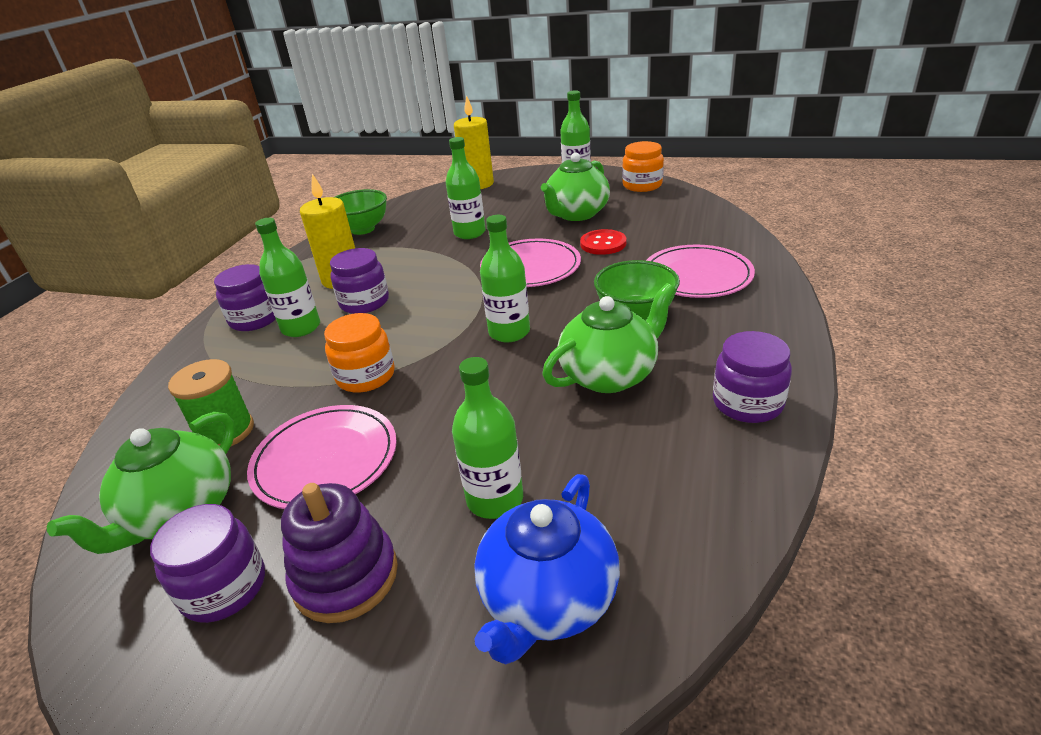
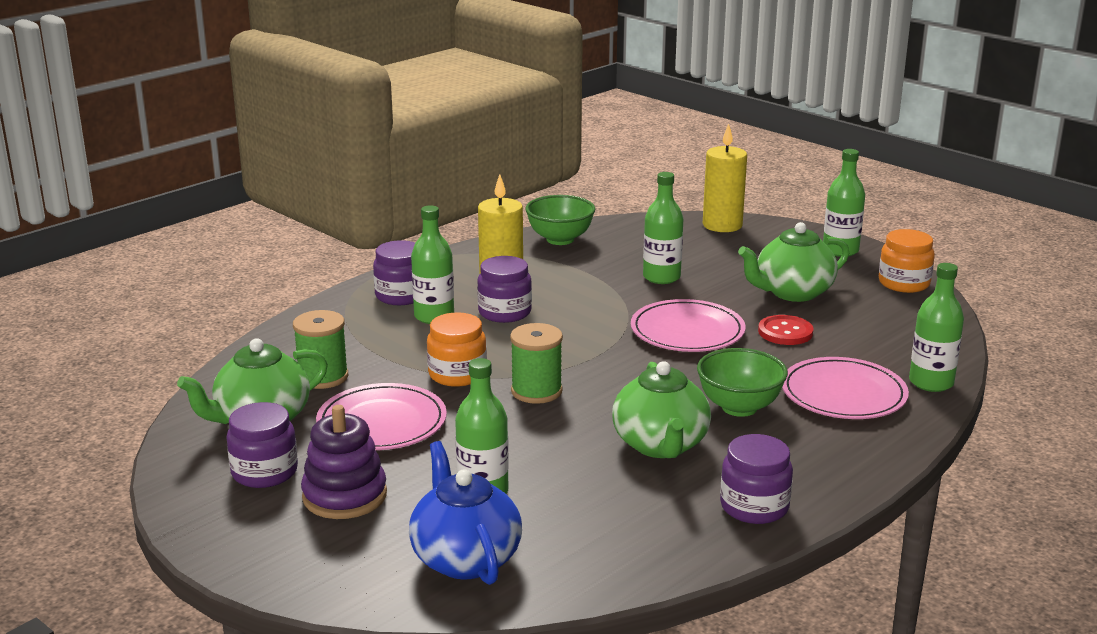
camera: 25 degrees right, 10 degrees down
blue teapot [474,474,620,665] -> blue teapot turned 105 degrees clockwise [409,441,522,585]
green bottle [480,215,530,342] -> green bottle moved to [909,263,964,392]
green teapot [543,283,676,393] -> green teapot turned 90 degrees clockwise [612,361,711,458]
none -> green spool [510,323,563,404]

